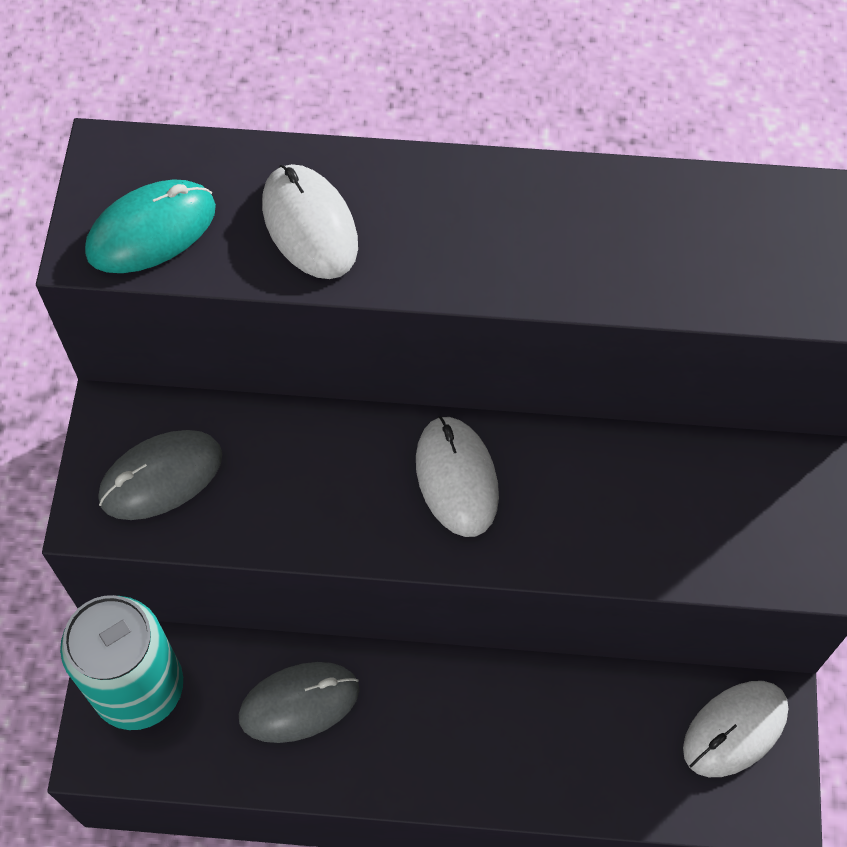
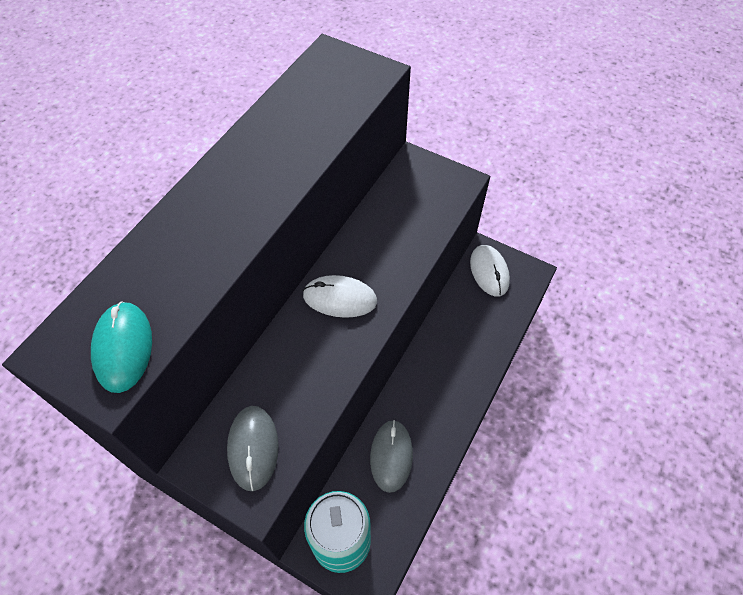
camera: 65 degrees left, 5 degrees down
white mouse [262,164,358,279] -> none

